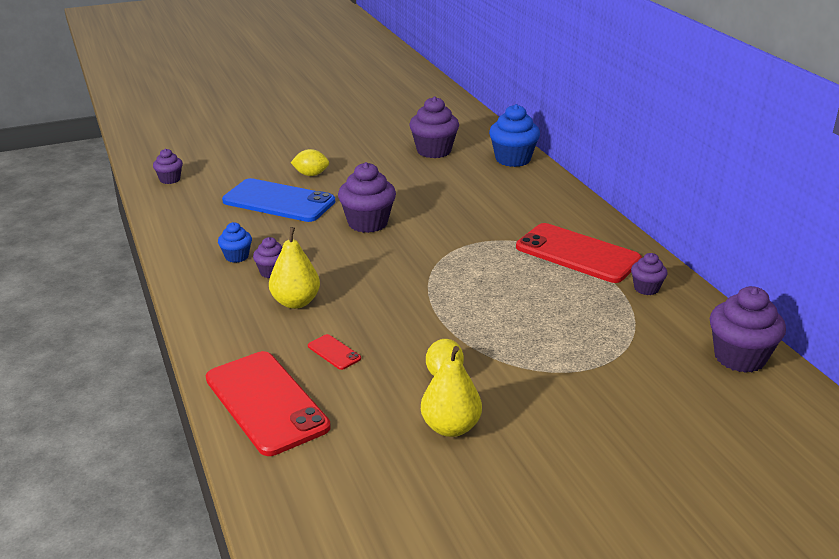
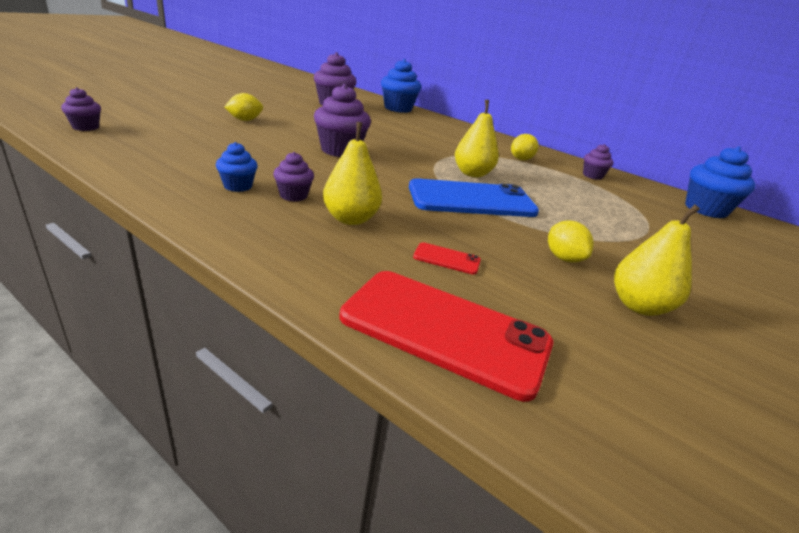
camera: 35 degrees left, 0 degrees up
blue phone [222,178,335,222] -> blue phone moved to [409,178,539,217]
red phone [516,223,642,283] -> yellow lemon [511,134,539,160]
purple cupcake [710,286,786,373] -> blue cupcake [685,146,756,219]
none -> yellow pear [455,100,499,177]

